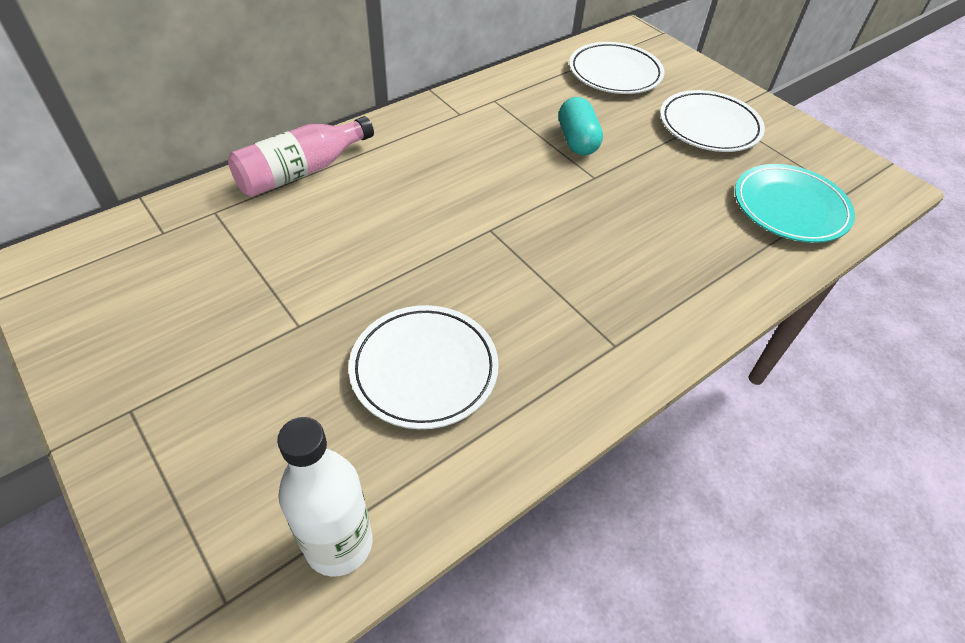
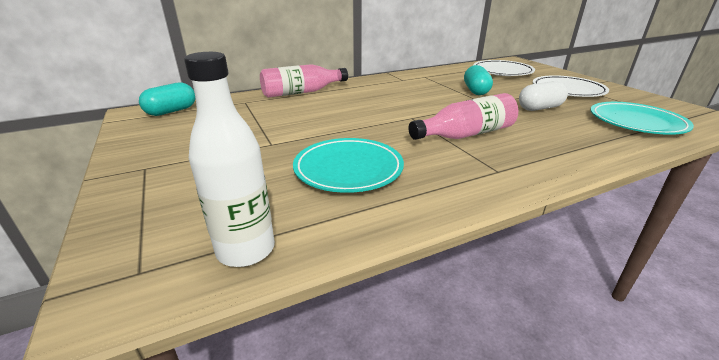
camera: 15 degrees right, 20 degrees down
white plate [349,305,499,429] -> turquoise plate [293,138,404,193]
none -> turquoise capsule [139,82,195,116]
none -> pink bottle [408,93,518,140]
none -> white capsule [519,81,568,111]

